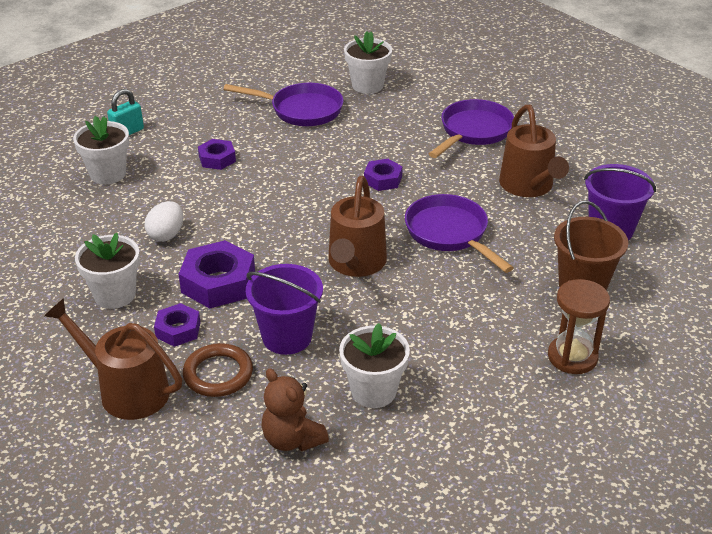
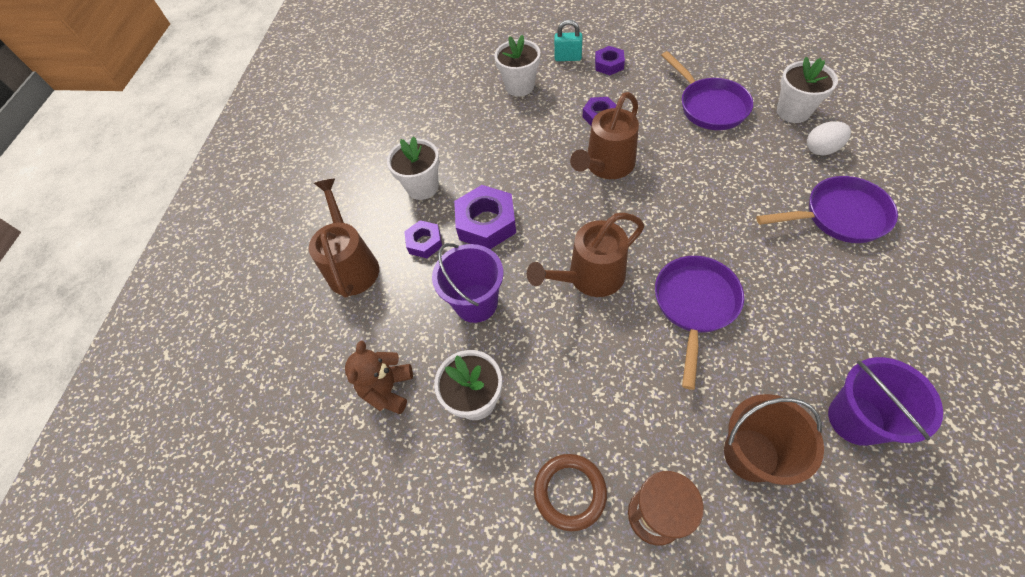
camera: 55 degrees right, 20 degrees up
white egg [145,201,183,242] -> white egg moved to [807,121,851,156]
brown ring [183,343,253,397] -> brown ring moved to [534,454,607,531]
purple nut [364,159,403,191] -> purple nut moved to [595,46,625,75]
brown watering can [499,105,569,197] -> brown watering can moved to [570,92,639,179]

